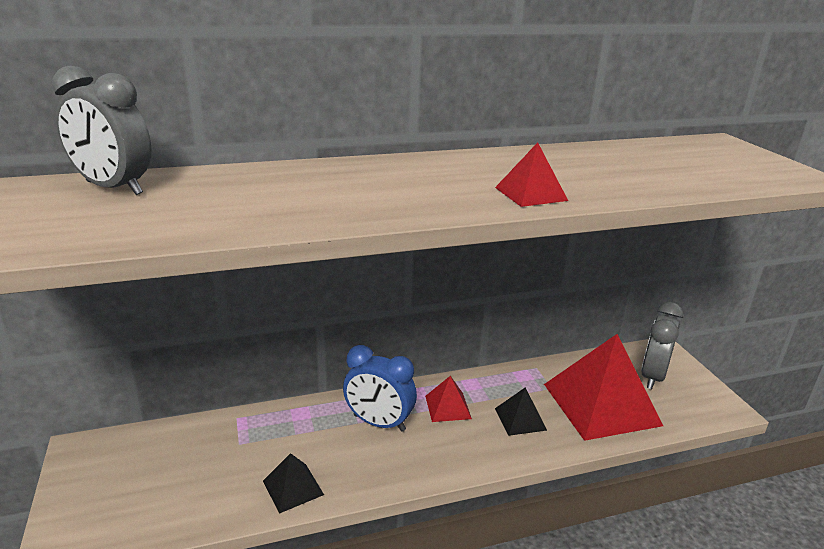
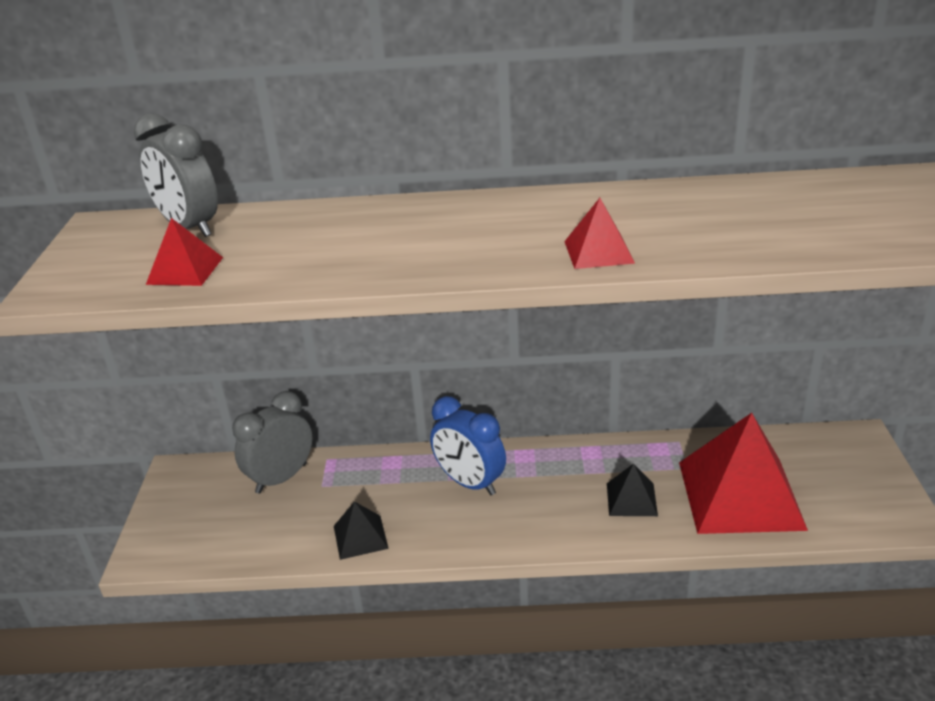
camera: 20 degrees right, 5 degrees up
red pyramid [425,376,472,422] -> red pyramid moved to [146,218,223,286]
grey clock [641,302,683,389] -> grey clock moved to [232,391,312,494]

